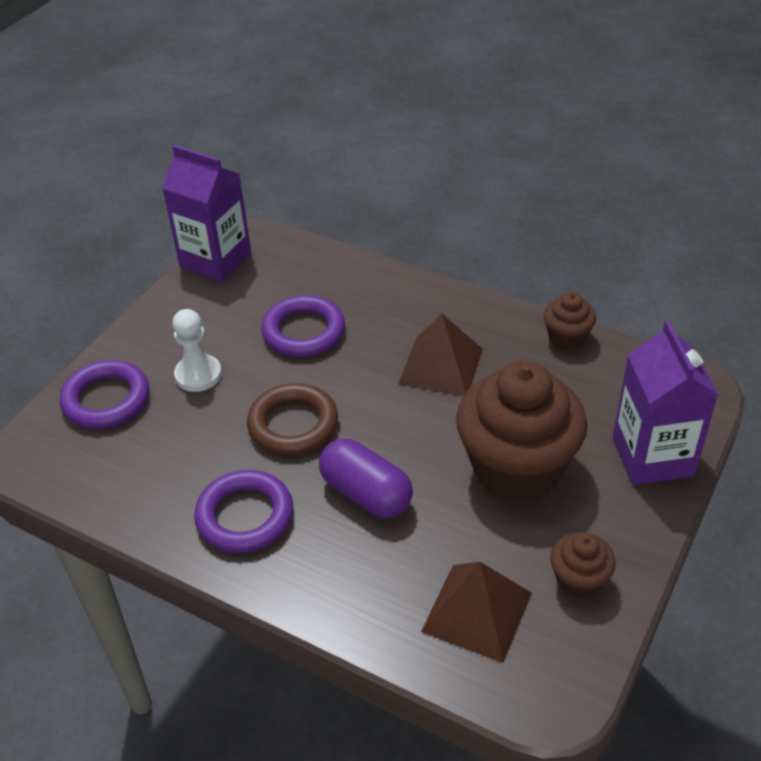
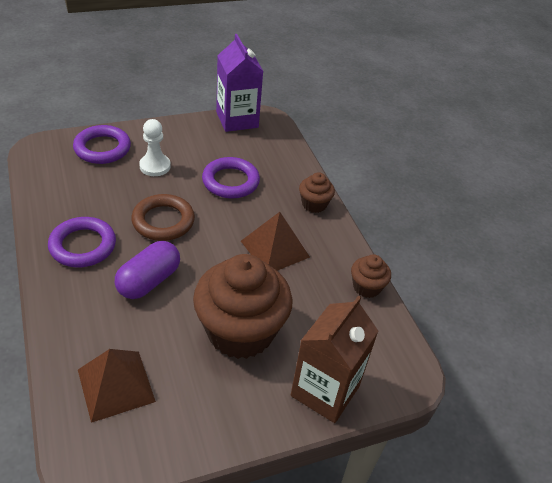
camera: 35 degrees right, 0 degrees up
purple capsule [319,439,413,518] -> purple capsule turned 45 degrees clockwise [115,241,180,299]
brown cupcake [550,532,616,599] -> brown cupcake moved to [299,172,335,213]
purple carton [613,321,719,485] -> brown carton [291,296,378,423]

